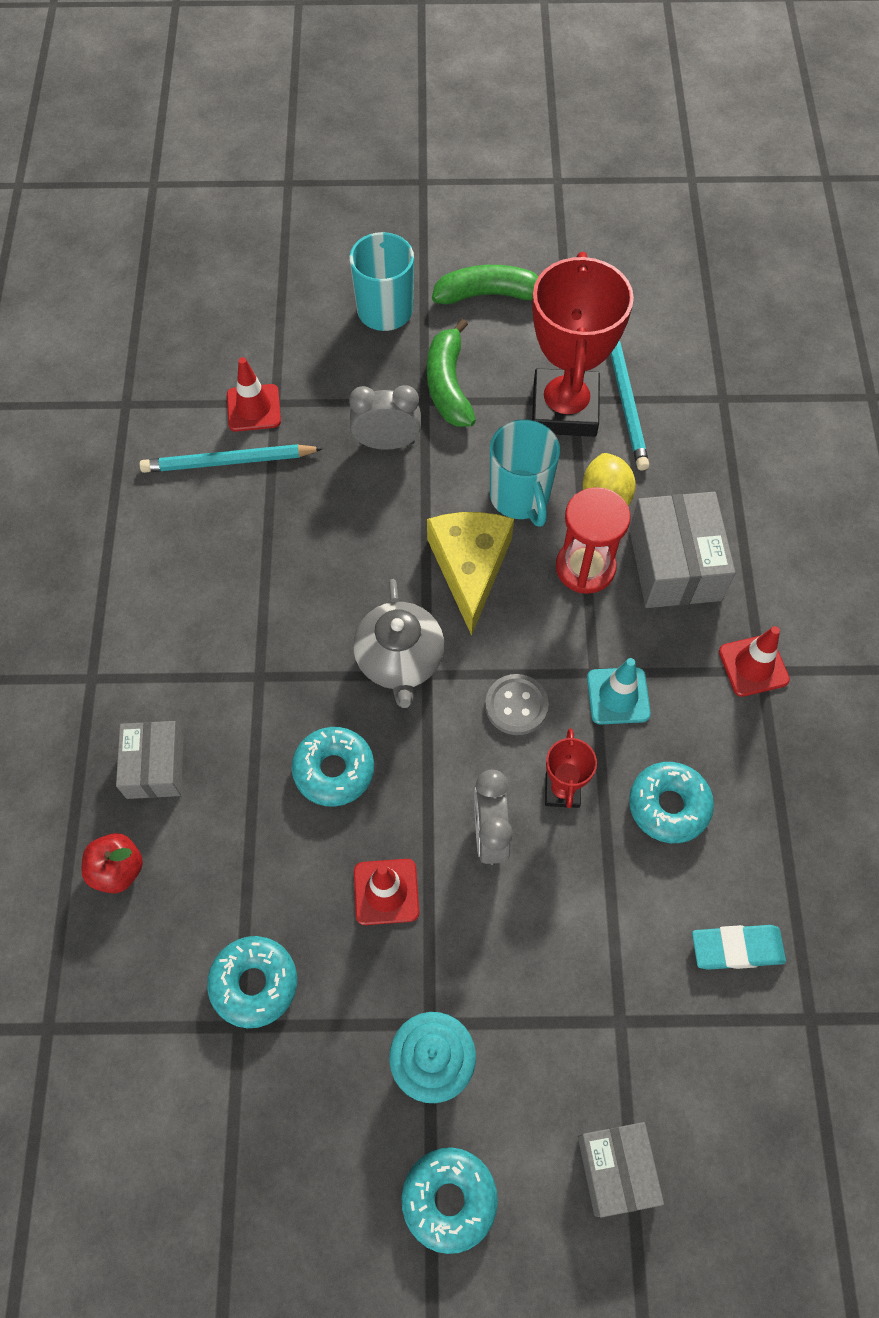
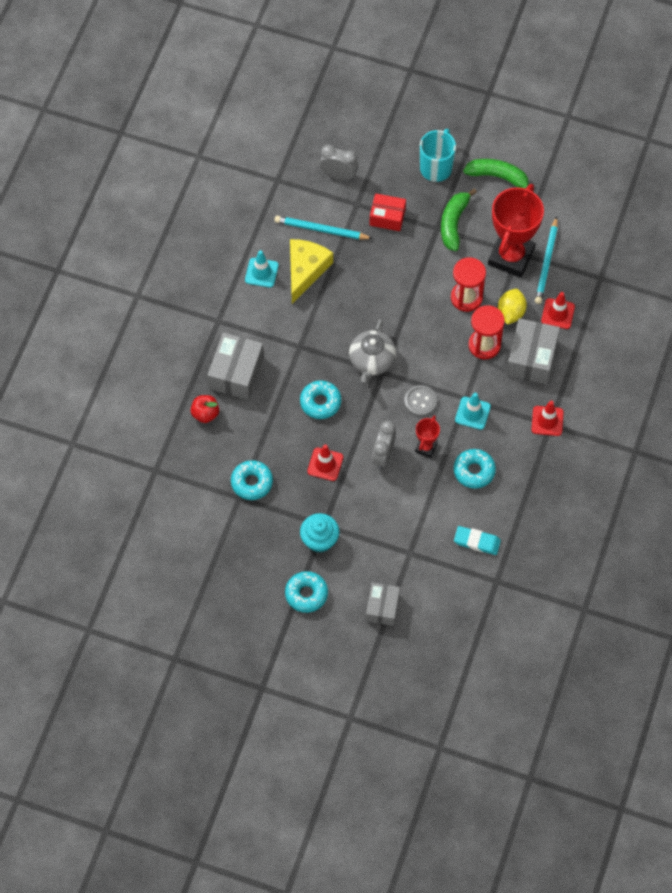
camera: 20 degrees right, 0 degrees up
grey box [116,721,184,799] -> grey box [207,333,264,400], size x1.54
red traffic cone [227,357,281,432] -> red traffic cone moved to [541,292,575,329]
grey clock [349,385,421,450] -> grey clock moved to [319,144,358,180]
yellow cheese [427,512,514,636] -> yellow cheese moved to [290,239,333,304]
turquoise mug [490,419,560,527] -> red hourglass [451,257,486,312]
none -> turquoise traffic cone [245,250,278,288]
none -> red box [369,193,406,231]

